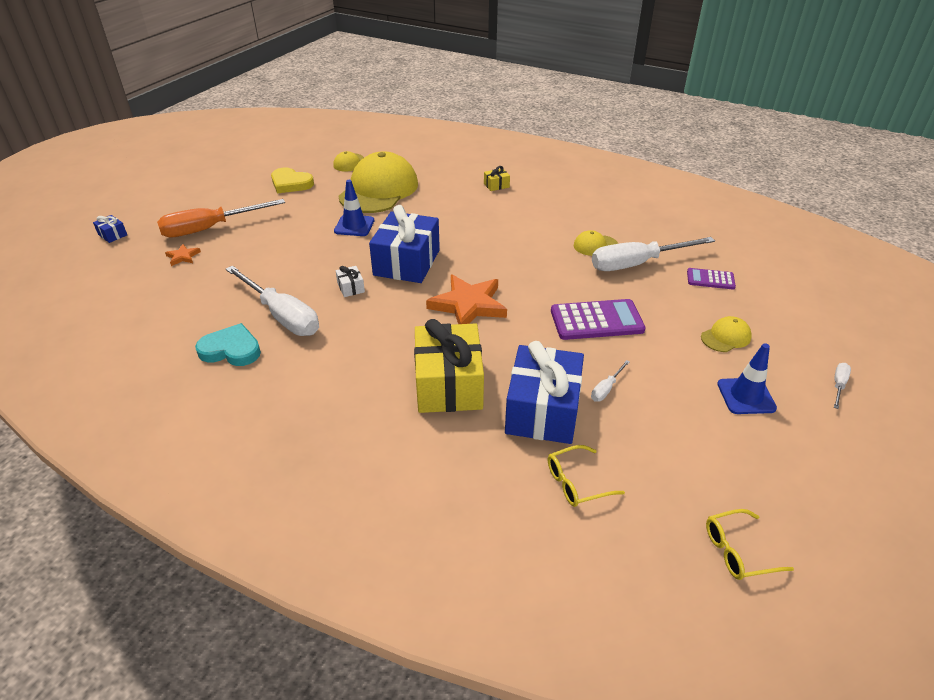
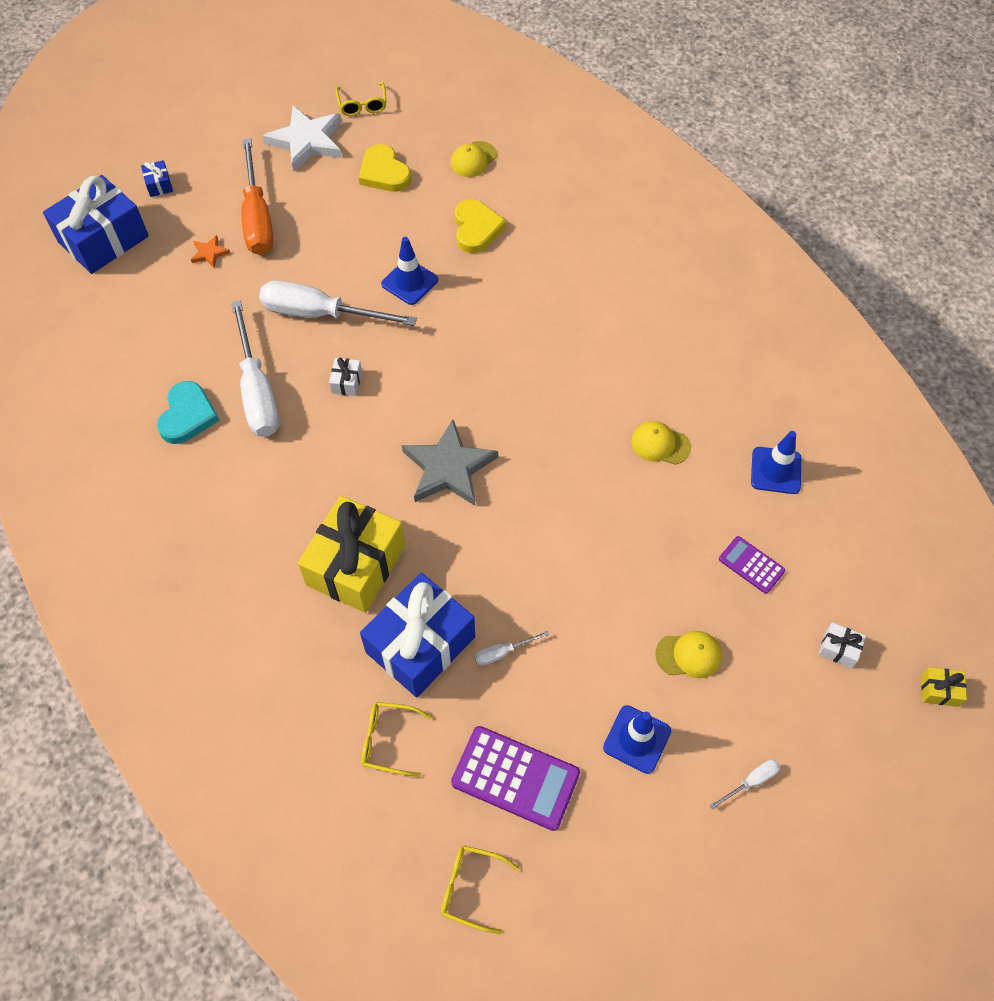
camera: 30 degrees right, 20 degrees up
orange screwdriver [157,199,285,237] -> orange screwdriver turned 105 degrees counterclockwise [241,138,274,255]
turquoise heart [195,323,261,366] -> turquoise heart turned 60 degrees clockwise [157,381,220,444]
yellow cap [338,151,418,213] -> yellow heart [454,199,506,253]
blue gift [369,205,440,283] -> blue gift moved to [43,175,149,274]
orange star [426,274,507,324] -> grey star [402,419,498,506]
yellow gift [484,166,510,191] -> yellow gift moved to [921,667,967,707]
purple calculator [551,299,646,340] -> purple calculator moved to [451,726,580,831]
white screwdriver [592,237,715,271] -> white screwdriver moved to [259,280,417,326]
none -> white star [263,106,342,172]
none -> yellow glasses [335,82,386,116]
none -> blue traffic cone [751,431,801,494]
none -> white gift [818,622,866,668]

